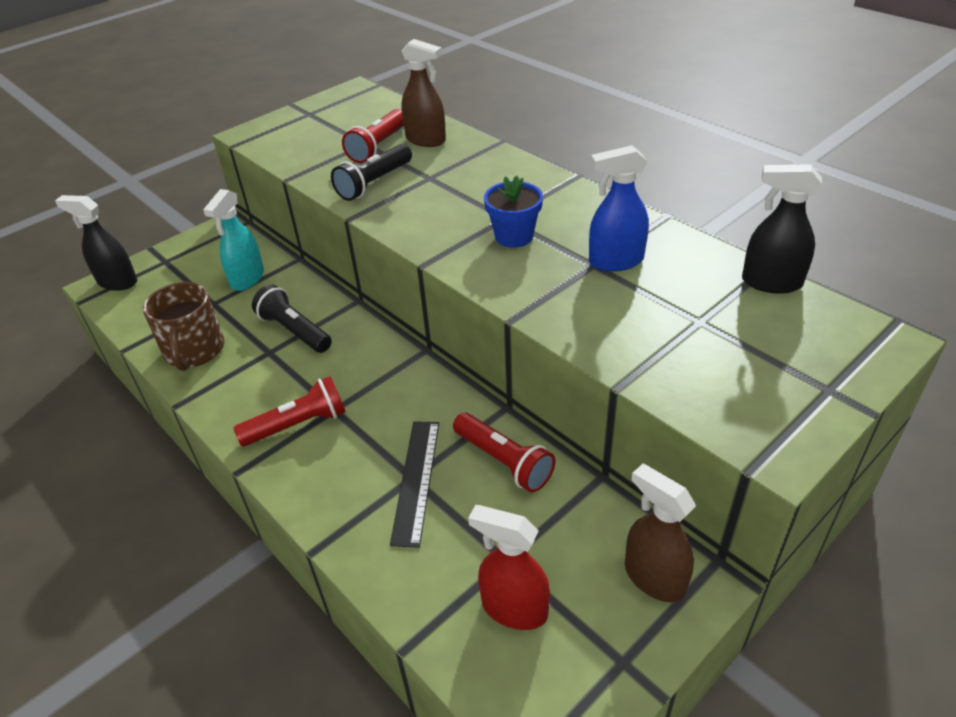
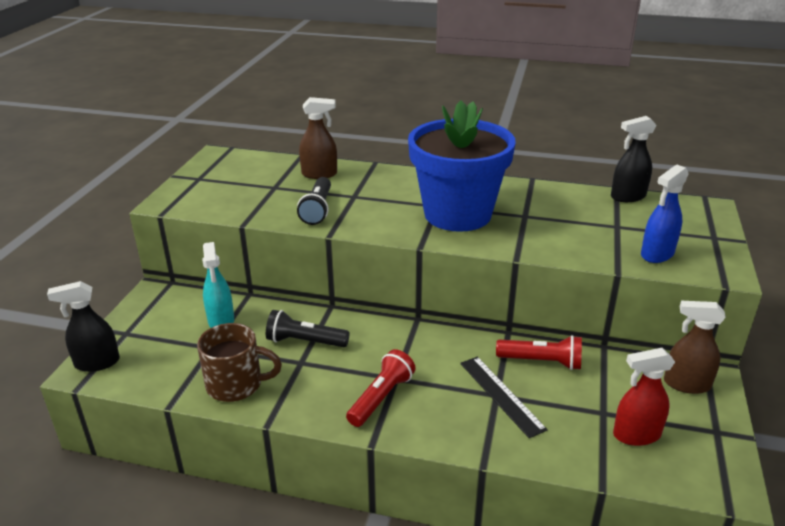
camera: 35 degrees left, 10 degrees down
brown mug [143,282,224,371] -> brown mug turned 45 degrees counterclockwise [197,323,282,402]
red flashlight [342,109,404,163] -> none
blue flower pot [484,176,543,248] -> blue flower pot [408,100,516,232], size x2.38
blue spray bottle [589,145,649,271] -> blue spray bottle moved to [641,165,689,263]

